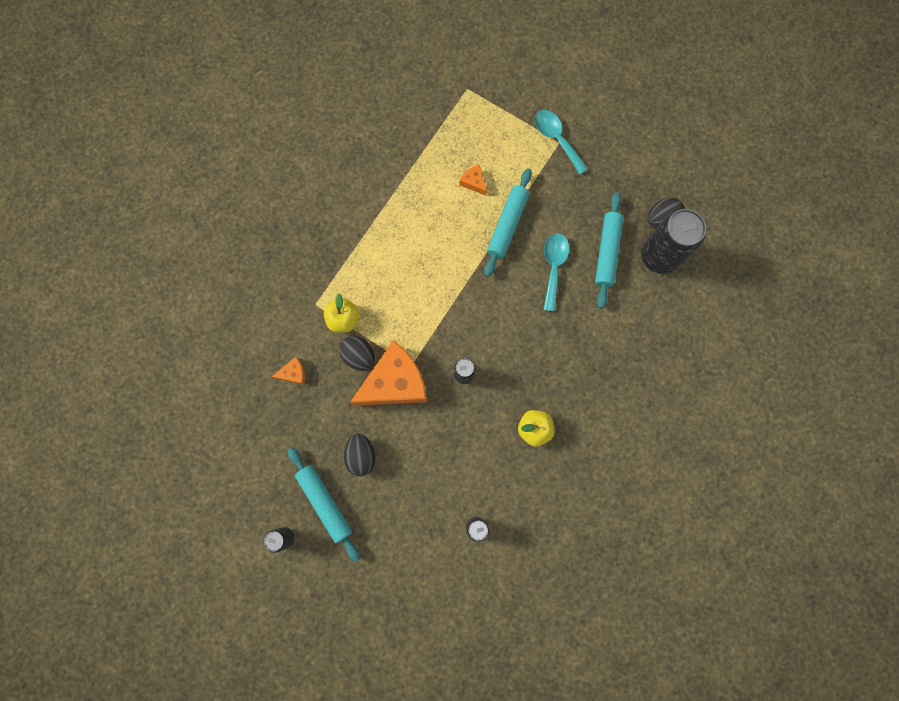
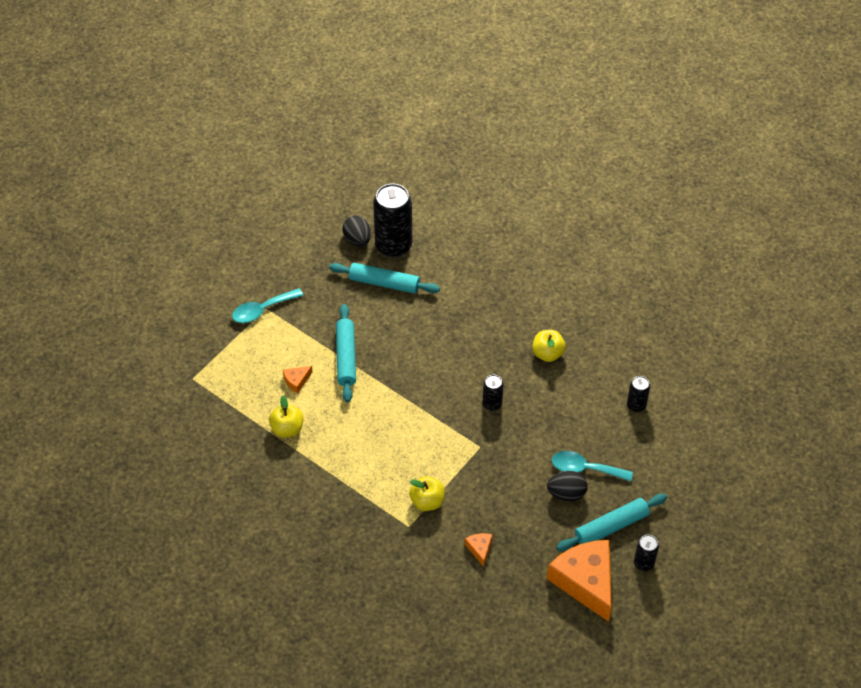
camera: 85 degrees left, 25 degrees down
black egg [339,336,375,371] -> none
orange cheese [350,340,427,406] -> orange cheese moved to [547,540,612,622]
turquoise rolling pin [484,168,532,277] -> turquoise rolling pin turned 60 degrees clockwise [336,304,356,402]
turquoise spoon [543,233,569,311] -> turquoise spoon moved to [552,451,633,481]
none -> yellow apple [269,395,303,437]

